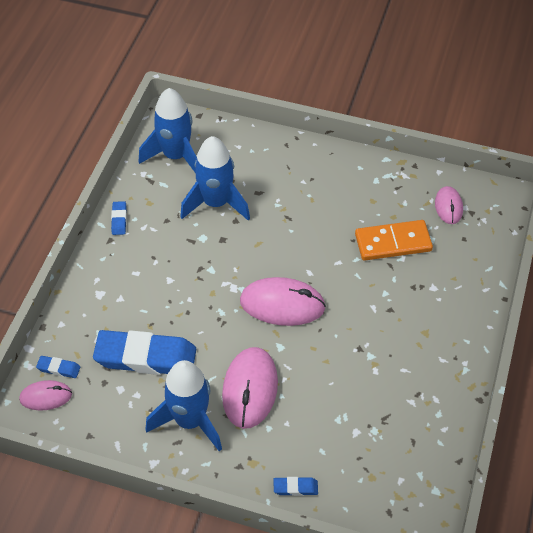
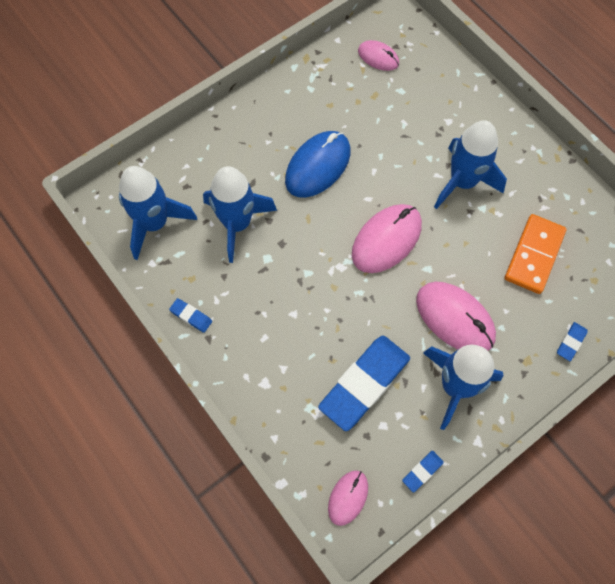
camera: 55 degrees left, 15 degrees up
blue eraser [36,356,80,378] -> blue eraser moved to [402,451,444,493]
orange domino [355,220,433,261] -> orange domino moved to [505,214,566,294]
none -> blue mouse [285,131,351,198]
none -> blue rocket [434,120,507,209]

